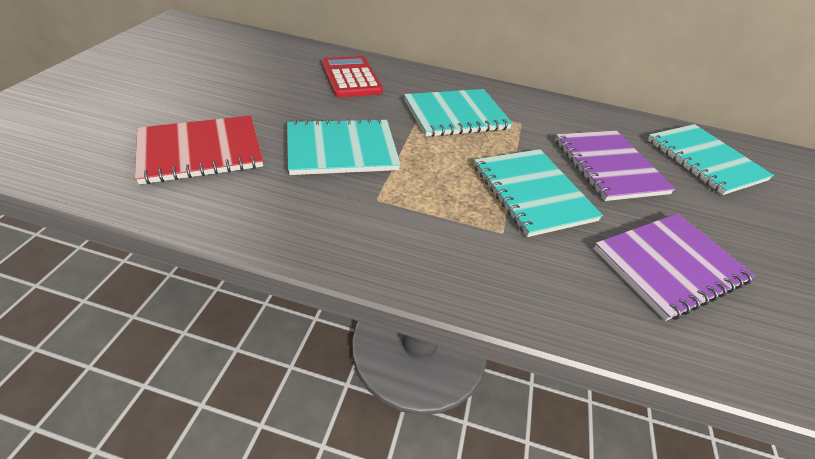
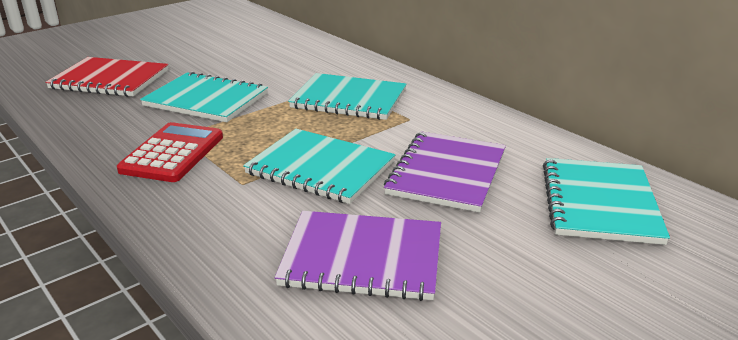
camera: 40 degrees right, 15 degrees down
red calculator [321,56,383,98] -> red calculator moved to [117,122,223,182]
turquoise notebook [474,149,603,237] -> turquoise notebook turned 75 degrees counterclockwise [243,129,395,204]

